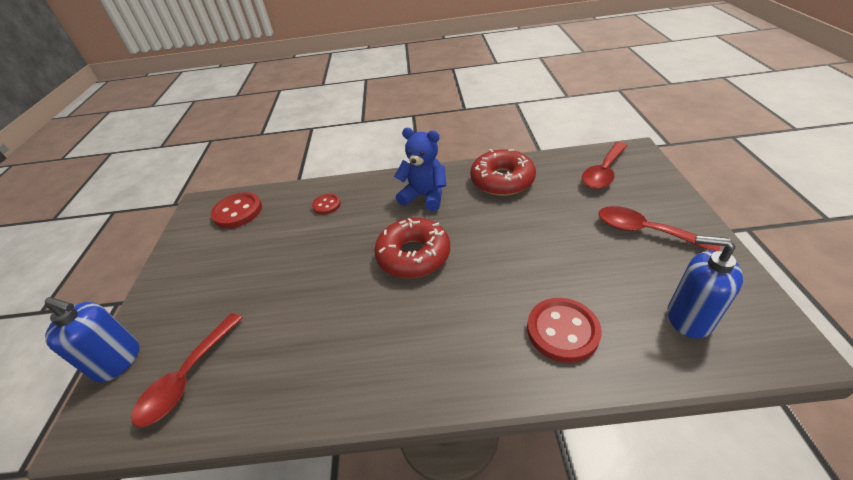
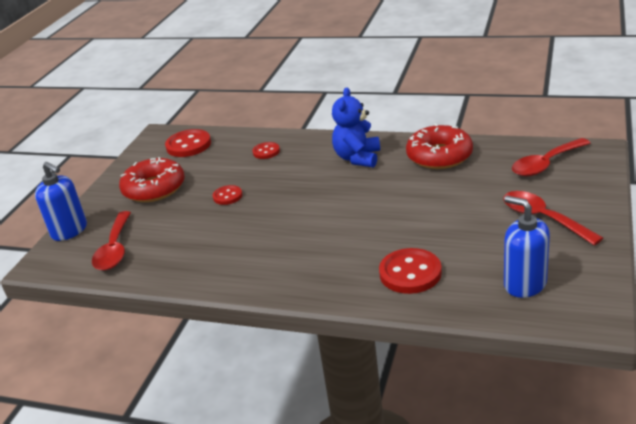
camera: 20 degrees right, 10 degrees down
red spoon [131,313,243,427] -> red spoon turned 45 degrees counterclockwise [92,211,131,270]
red donut [374,218,450,278] -> red donut moved to [119,157,185,202]
blue teddy bear [394,128,446,211] -> blue teddy bear turned 120 degrees counterclockwise [332,88,380,167]
none -> red button [213,185,243,205]

